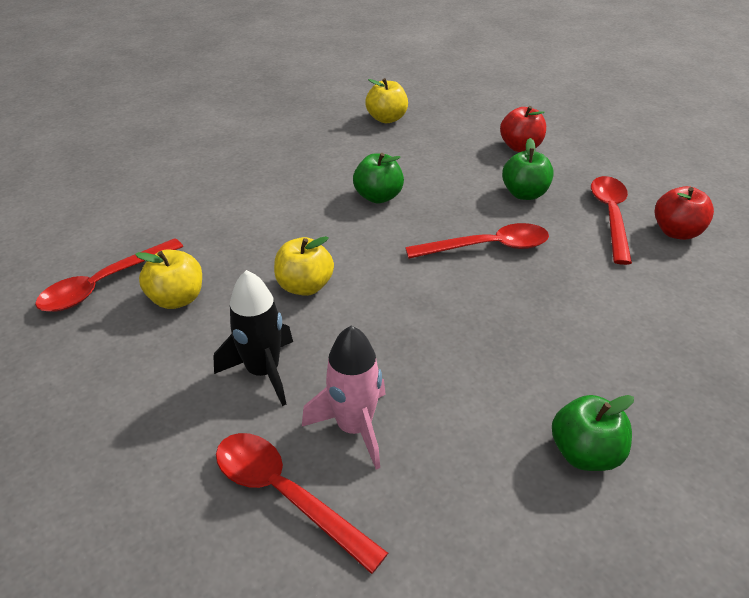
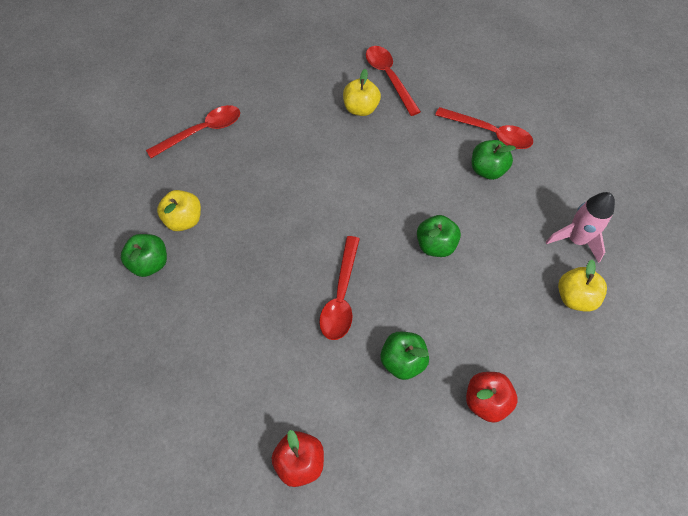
camera: 110 degrees right, 20 degrees up
black rocket [213,270,293,406] -> none
yellow apple [274,236,334,296] -> yellow apple moved to [157,190,201,231]
pink rocket [302,326,385,470] -> pink rocket moved to [546,192,615,263]
red spoon [591,176,632,265] -> red spoon moved to [435,107,533,149]
none -> green apple [472,140,516,180]

